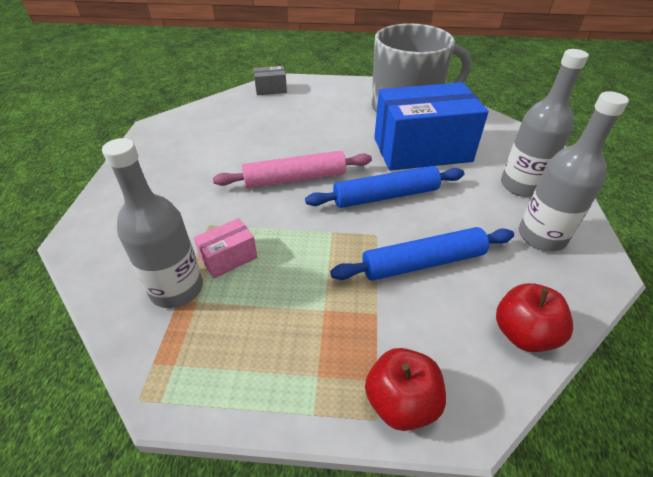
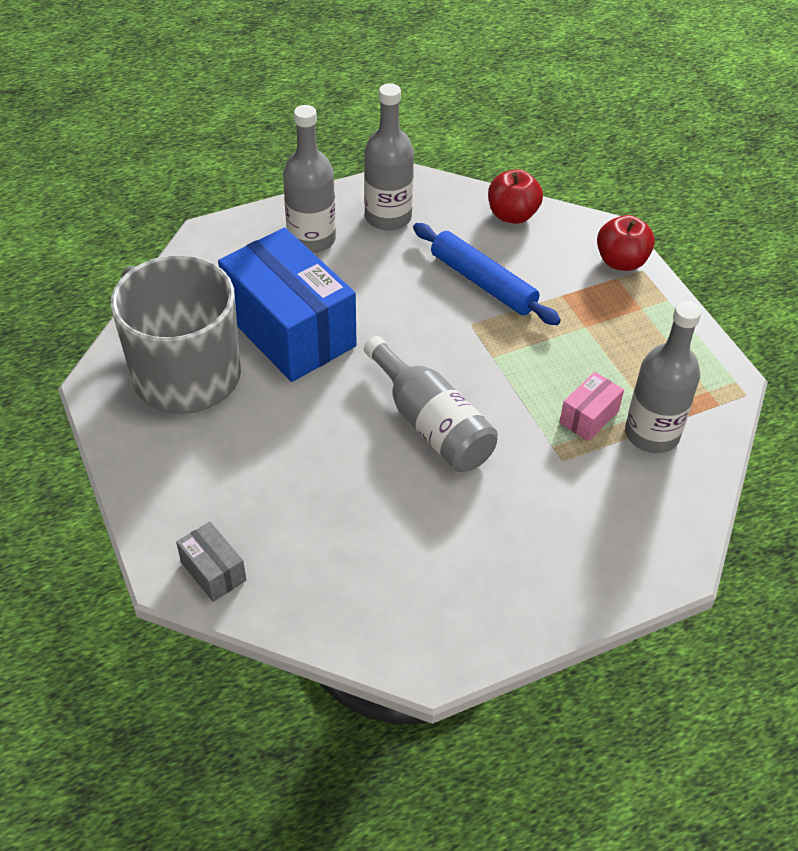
camera: 120 degrees left, 5 degrees up
pink box [194,218,257,278] -> pink box turned 75 degrees counterclockwise [560,372,624,441]
pink rolling pin [213,151,372,188] -> grey bottle [364,336,498,472]
blue rolling pin [305,166,464,208] -> none

